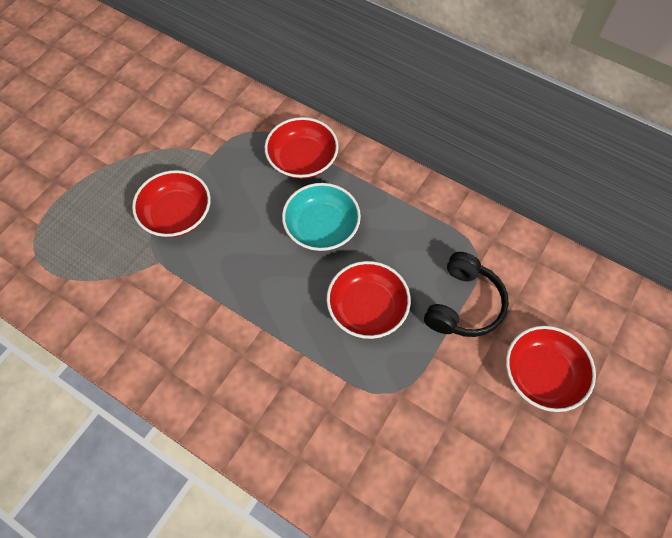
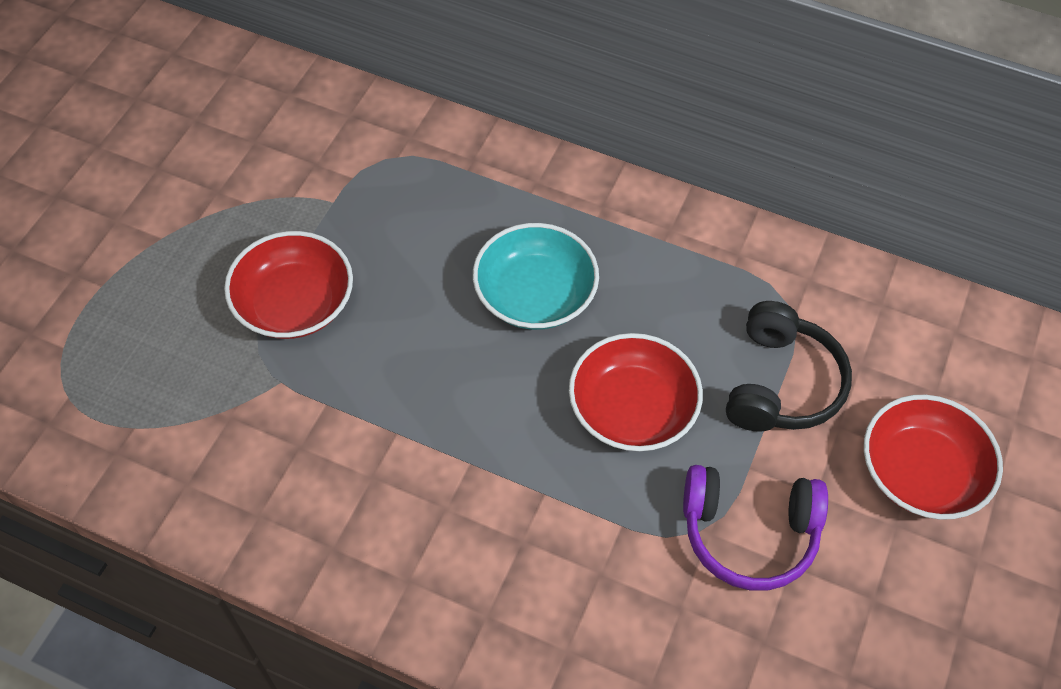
camera: 10 degrees left, 5 degrees down
red bowl [265,117,339,179] -> none
none -> purple headphones [683,465,828,591]

